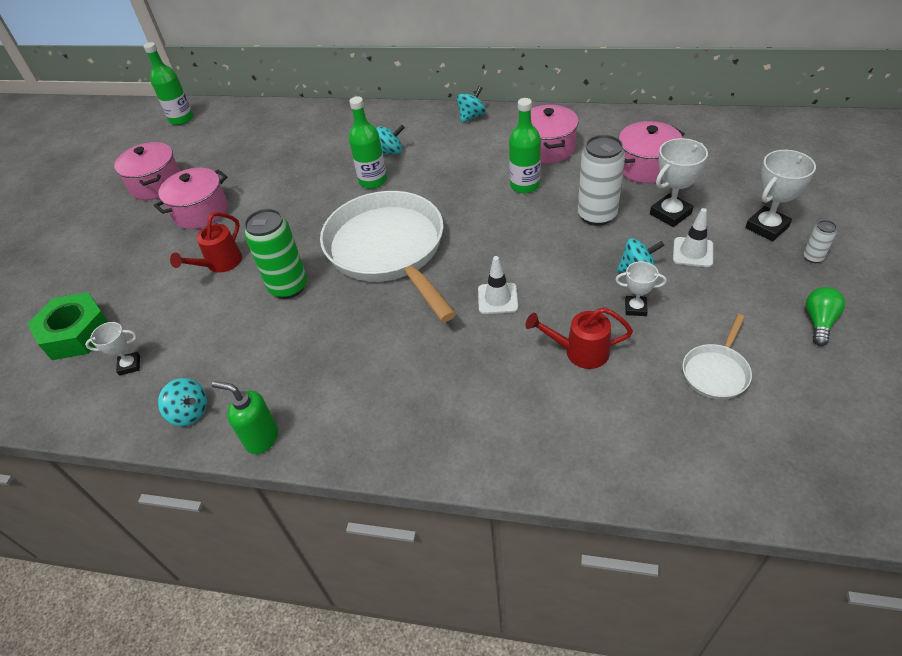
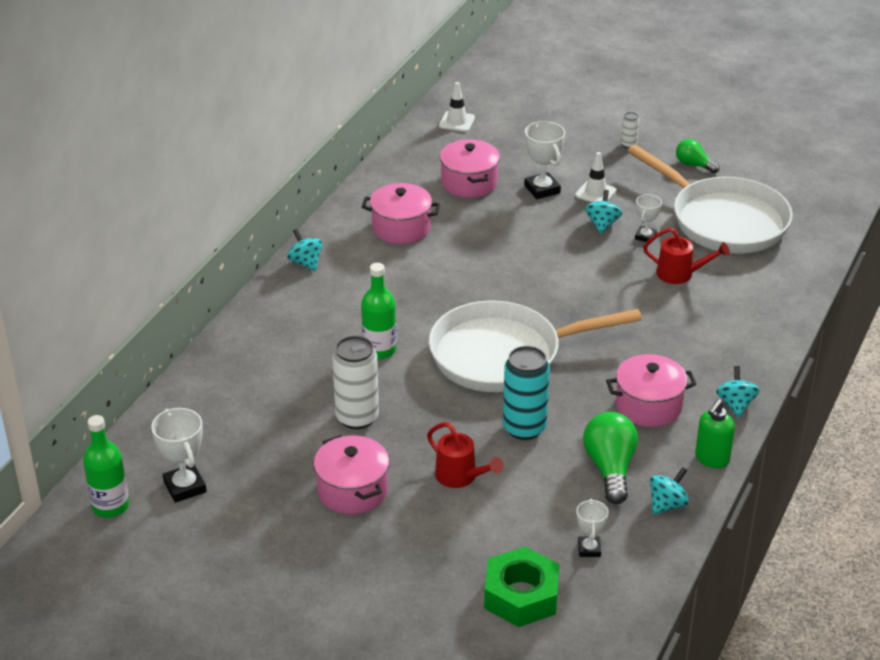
camera: 80 degrees left, 10 degrees down
pink pot [114,142,180,200] -> pink pot moved to [606,354,696,427]
green can [244,209,307,299] -> turquoise can [503,346,550,440]
turquoise spinning top [376,125,405,155] -> turquoise spinning top moved to [716,366,760,418]
white traffic cone [478,256,518,314] -> white traffic cone moved to [439,82,475,132]
green bottle [509,98,541,193] -> none
red watering can [525,307,633,369] -> red watering can turned 90 degrees counterclockwise [643,228,730,284]
white can [578,135,625,226] -> white can moved to [332,336,379,429]
white pan [682,314,752,400] -> white pan [627,145,793,254], size x2.34
white trophy [745,150,816,242] -> white trophy moved to [151,408,207,503]
none -> green light bulb [583,412,638,504]

